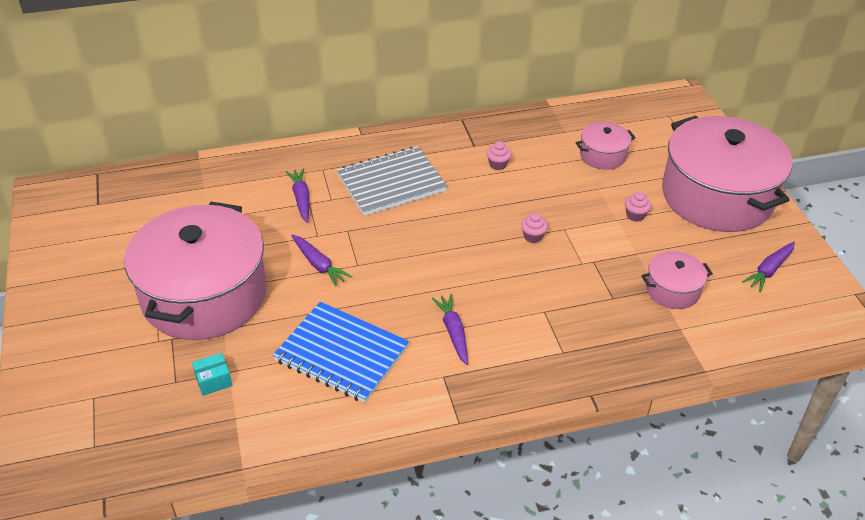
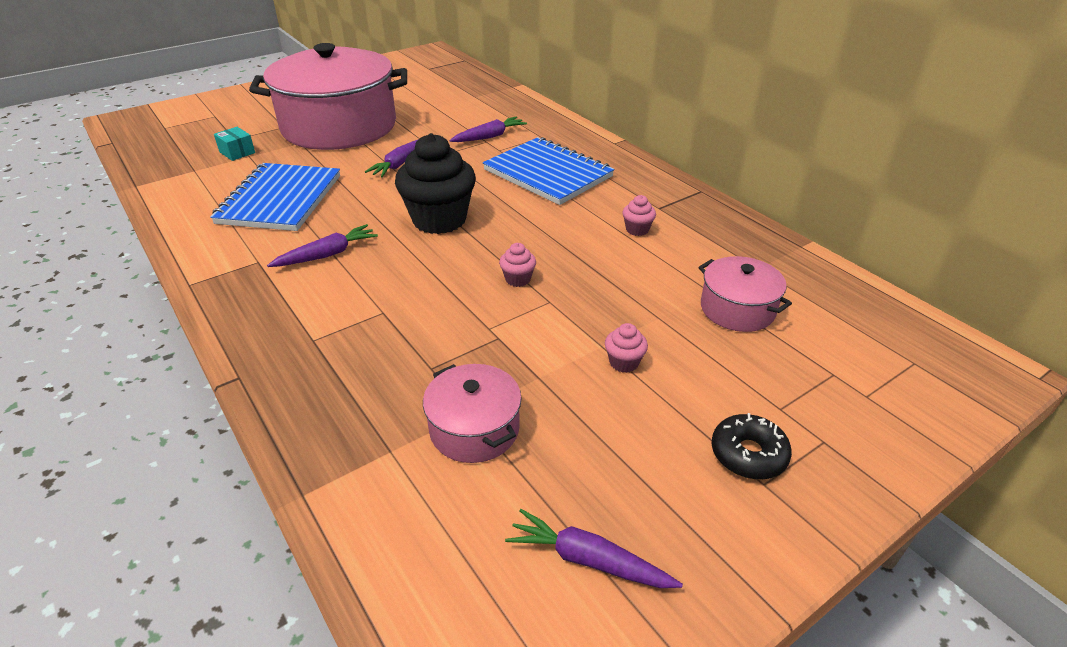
camera: 70 degrees right, 5 degrees down
grey notebook [337,146,447,216] -> blue notebook [483,137,614,205]
pink pot [662,116,792,232] -> black donut [712,413,792,480]
none -> black cupcake [395,133,476,234]

